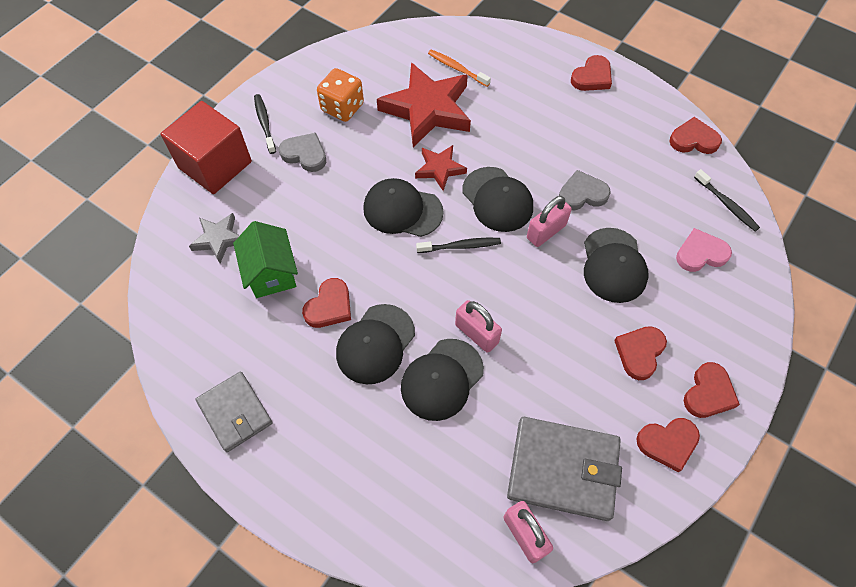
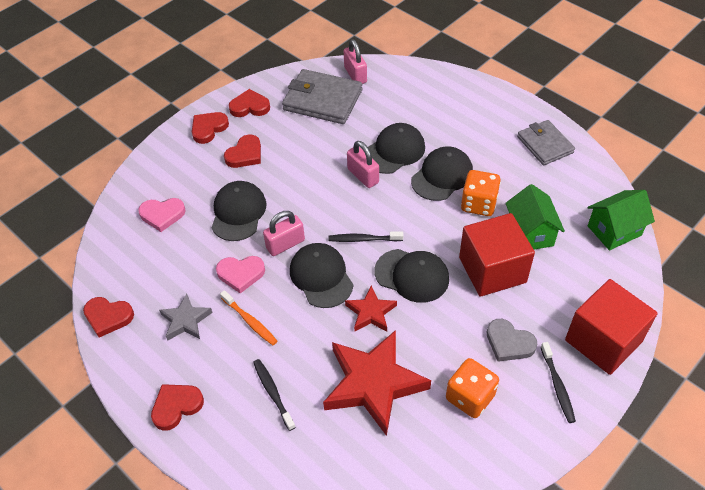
camera: 170 degrees left, 10 degrees down
grey star [189,213,240,263] -> grey star moved to [159,294,213,341]
red heart [302,278,351,328] -> orange dice [461,170,501,216]
orange toothbrush [428,50,491,87] -> orange toothbrush moved to [220,290,278,345]
grey heart [559,170,611,210] -> pink heart [216,256,265,294]
black toothbrush [694,169,760,231] -> black toothbrush moved to [253,359,296,431]
none -> red cube [459,213,535,297]
none -> green house [588,190,655,250]

